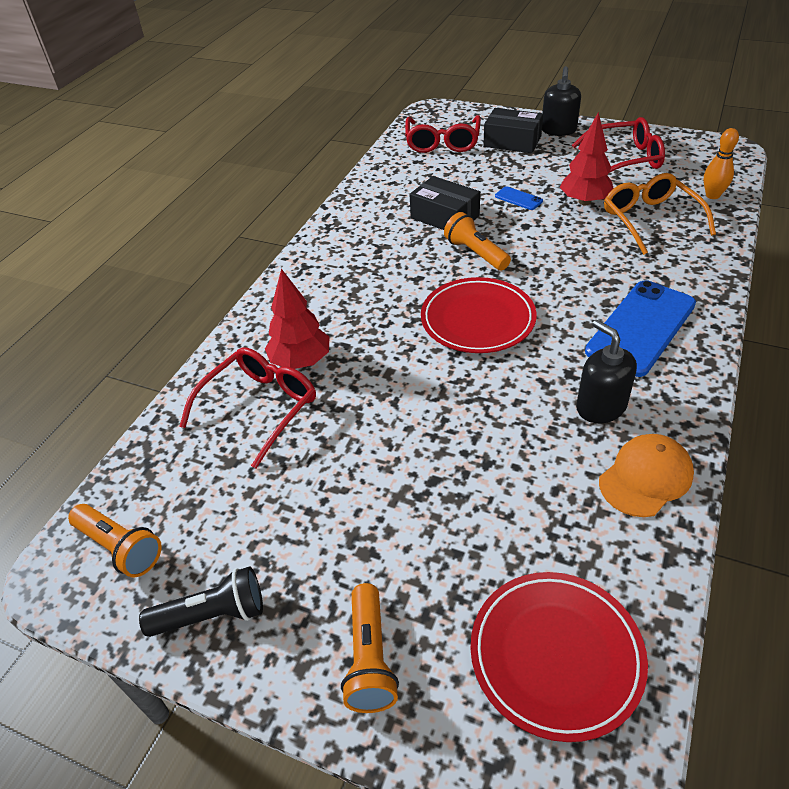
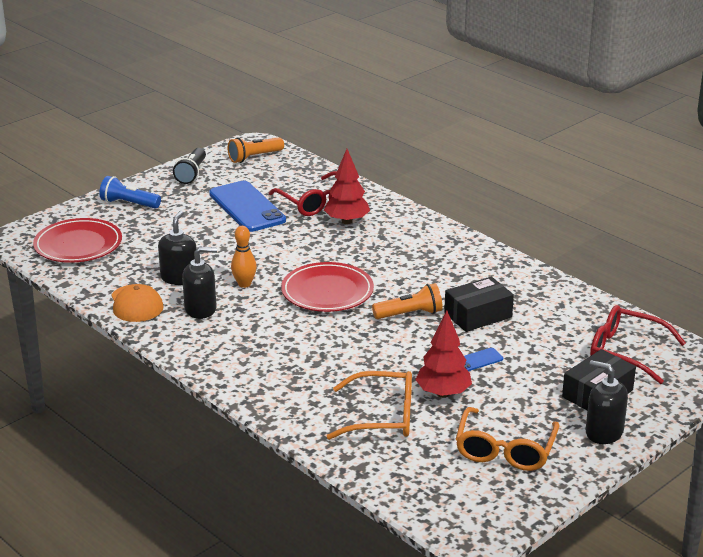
camera: 110 degrees right, 15 degrees down
orange flashlight [341,583,399,713] -> blue flashlight [99,176,161,209]
red glasses [572,117,665,173] -> orange glasses [456,407,559,471]
blue phone [585,280,696,377] -> blue phone moved to [209,181,286,232]
orange bowling pin [704,128,739,199] -> orange bowling pin moved to [231,226,257,288]
none -> black soap dispenser [158,211,197,285]

